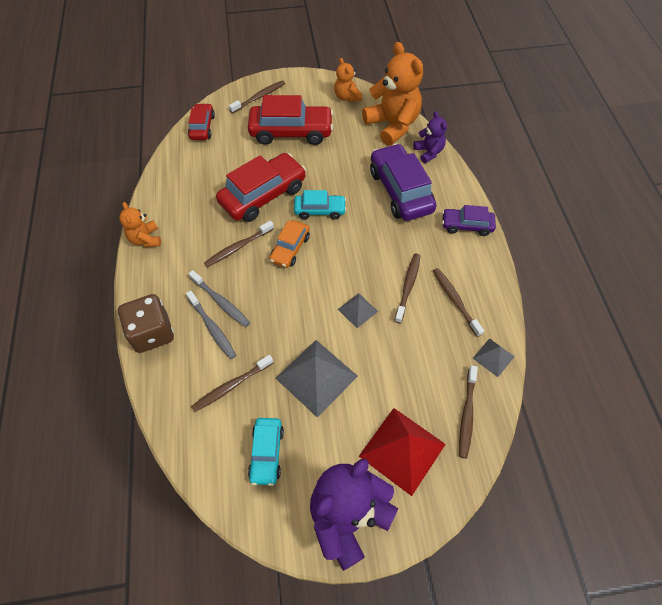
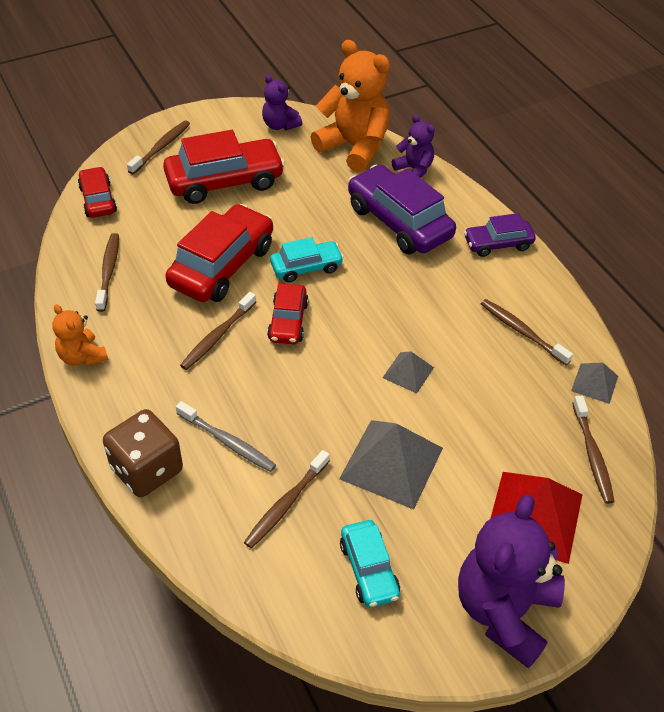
camera: 20 degrees left, 10 degrees down
grey toothbrush [188,270,250,327] -> none
orange car [269,220,310,268] -> red car [267,284,309,344]
orange teddy bear [334,58,362,102] -> purple teddy bear [262,75,302,130]
brown toothbrush [395,254,421,323] -> brown toothbrush moved to [95,233,119,312]

